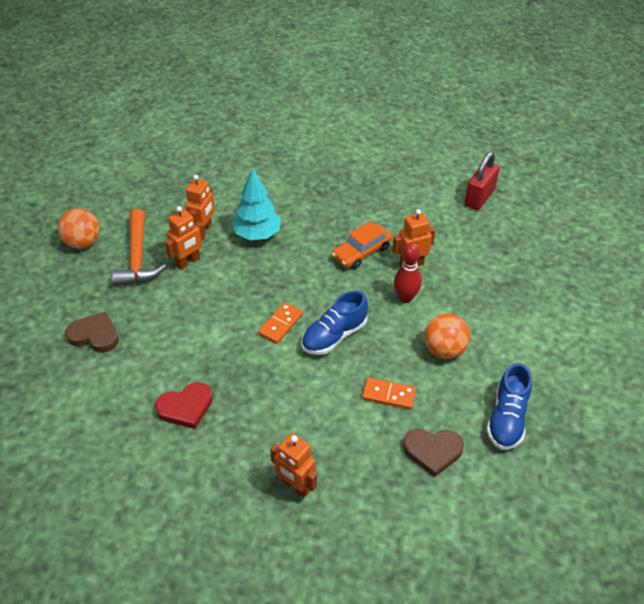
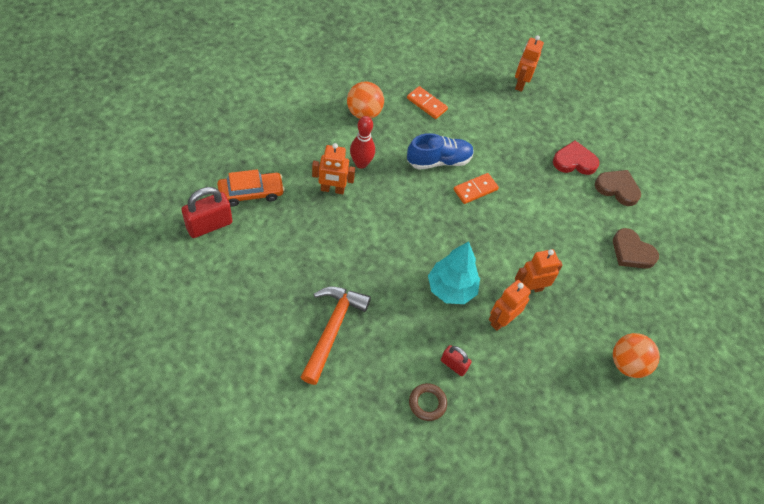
camera: 160 degrees left, 10 degrees up
orange hammer [112,209,167,287] -> orange hammer moved to [301,287,371,385]
orange robot [270,433,317,498] -> orange robot turned 135 degrees counterclockwise [515,35,544,92]
orange car [332,221,392,269] -> orange car moved to [217,169,285,207]
brown heart [403,429,464,477] -> brown heart moved to [595,170,641,206]
blue shoe [486,363,532,450] -> none
none -> brown ring [409,383,447,421]
none -> red padlock [441,345,472,376]

